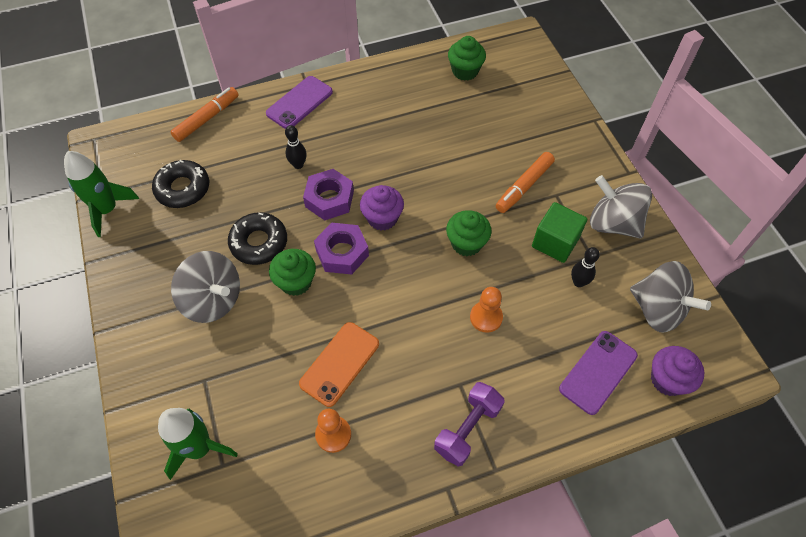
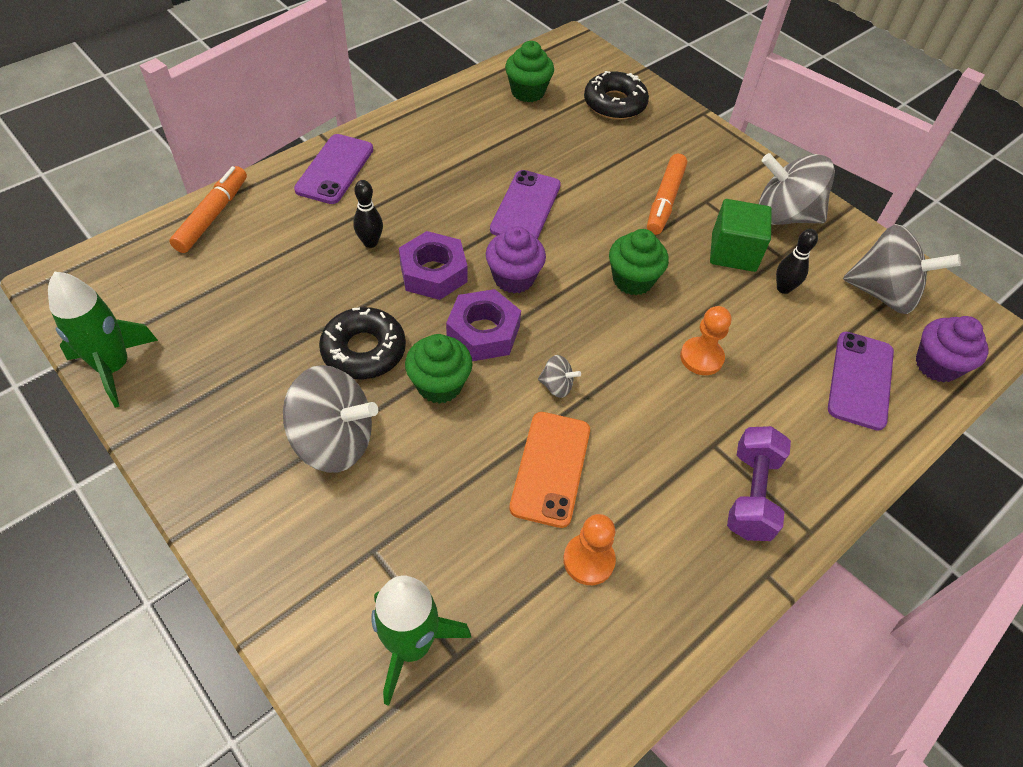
camera: 25 degrees left, 5 degrees down
black donut [152,160,209,208] -> black donut moved to [584,71,649,120]
none -> purple phone [490,170,561,239]
none -> grey spinning top [538,355,581,398]

